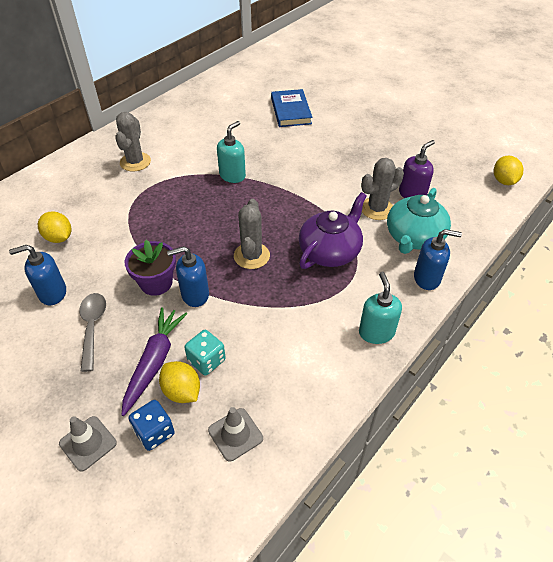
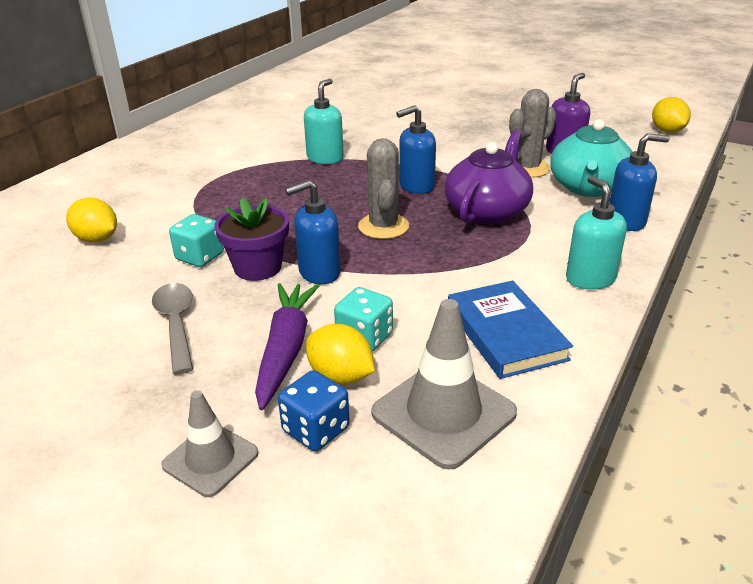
camera: 10 degrees left, 15 degrees down
blue soap dispenser [9,245,66,306] -> blue soap dispenser moved to [396,105,436,194]
grey cactus [115,112,151,171] -> none
grey traffic cone [208,407,263,462] -> grey traffic cone [371,299,517,470], size x1.63
blue book [271,89,312,127] -> blue book moved to [448,280,573,379]
none -> turquoise dice [169,214,224,267]

